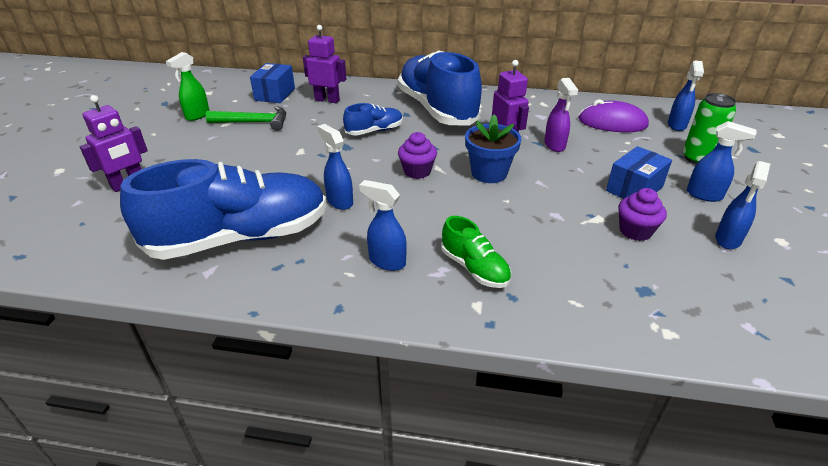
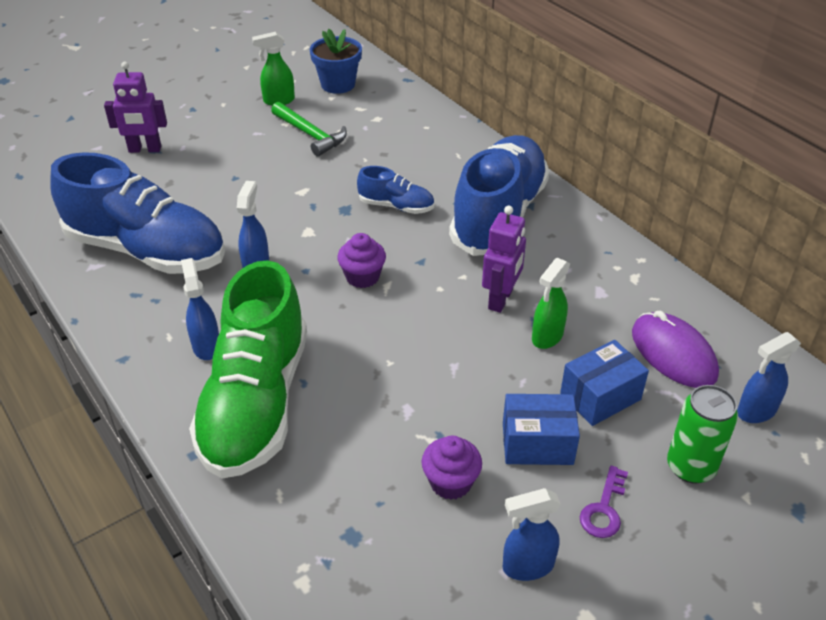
camera: 45 degrees right, 5 degrees up
blue box [250,63,295,103] -> blue box moved to [560,340,649,426]
purple robot [303,25,346,103] -> none
green shoe [441,216,511,288] -> green shoe [189,260,307,478], size x2.19
blue flower pot [465,114,521,183] -> blue flower pot moved to [310,29,362,94]
purple spray bottle [544,78,578,152] -> green spray bottle [532,258,570,349]
blue spray bottle [687,121,757,202] -> purple key [580,466,628,538]

